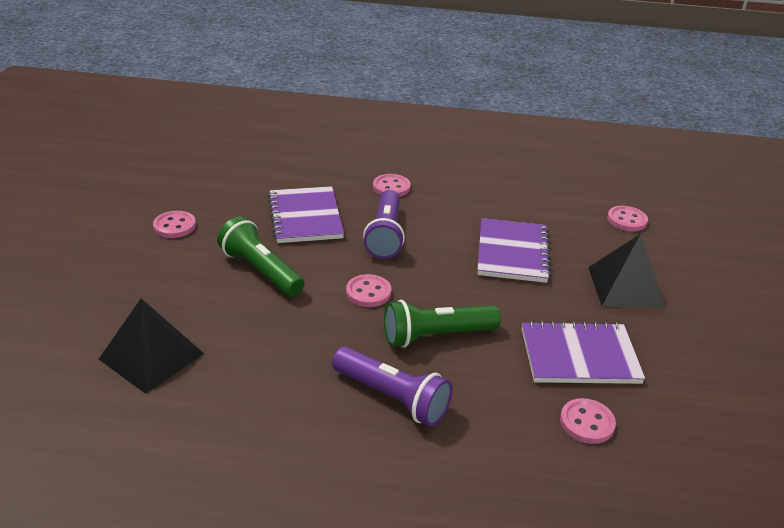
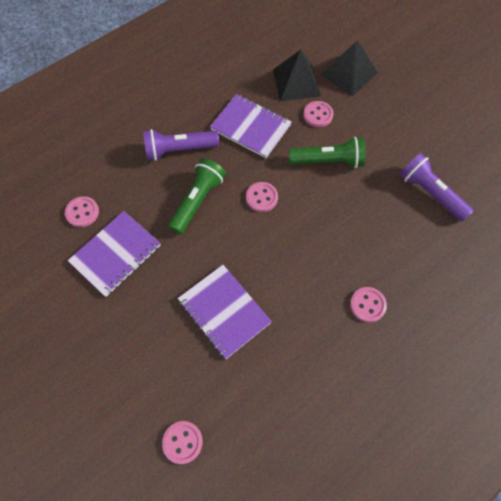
camera: 135 degrees right, 30 degrees up
pink button [153,211,196,238] -> pink button moved to [303,101,333,127]
purple notebook [268,186,344,243] -> purple notebook moved to [210,94,292,158]
purple flashlight [363,190,405,259] -> purple flashlight moved to [399,153,474,222]
black pyramid [588,234,666,308] -> black pyramid moved to [320,40,378,96]

